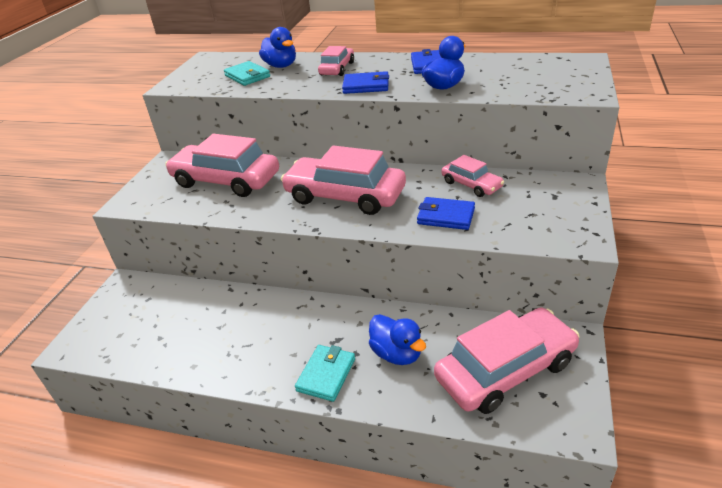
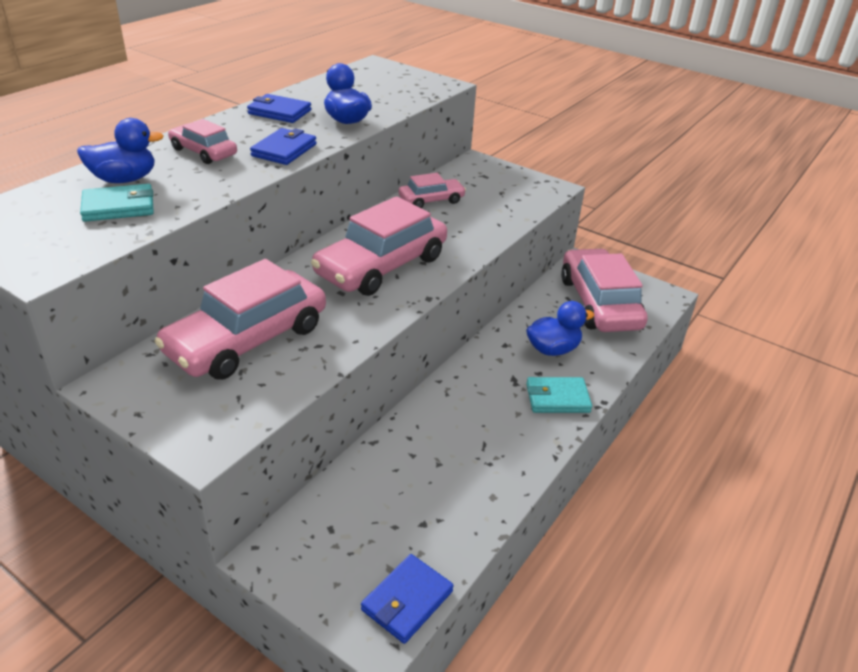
camera: 75 degrees left, 0 degrees up
turquoise wallet [295,345,355,402] -> turquoise wallet turned 45 degrees counterclockwise [526,377,592,413]
blue wallet [417,197,475,230] -> blue wallet moved to [361,554,454,644]

